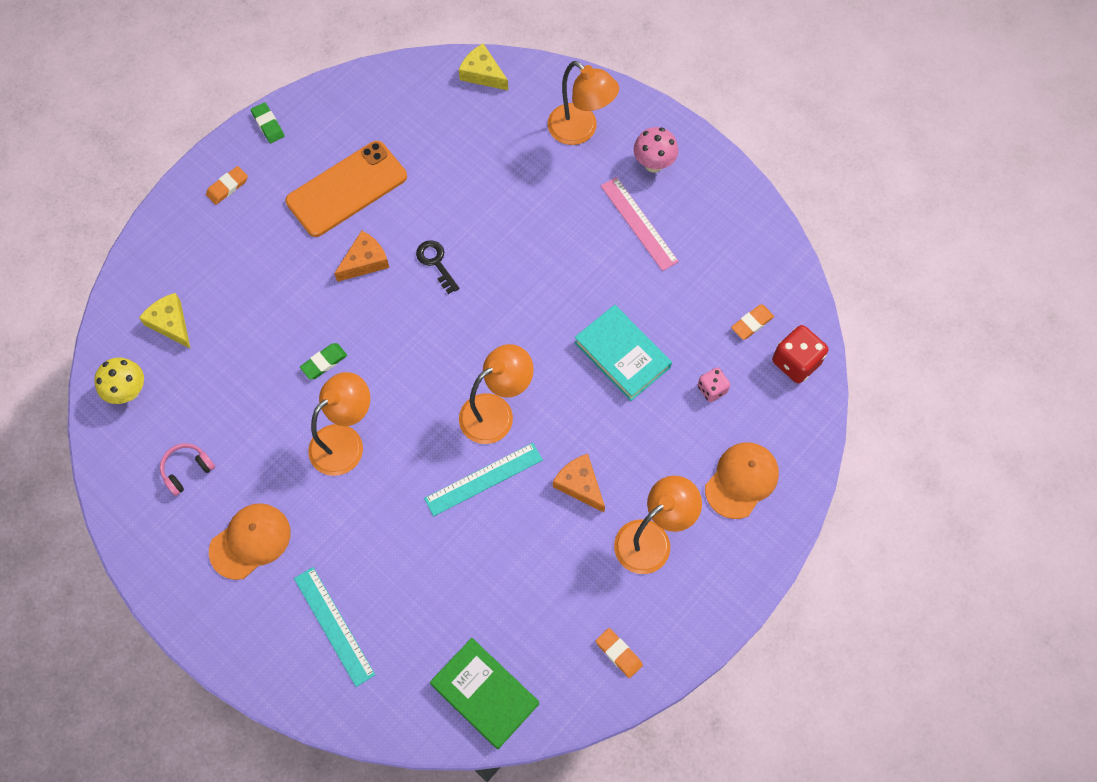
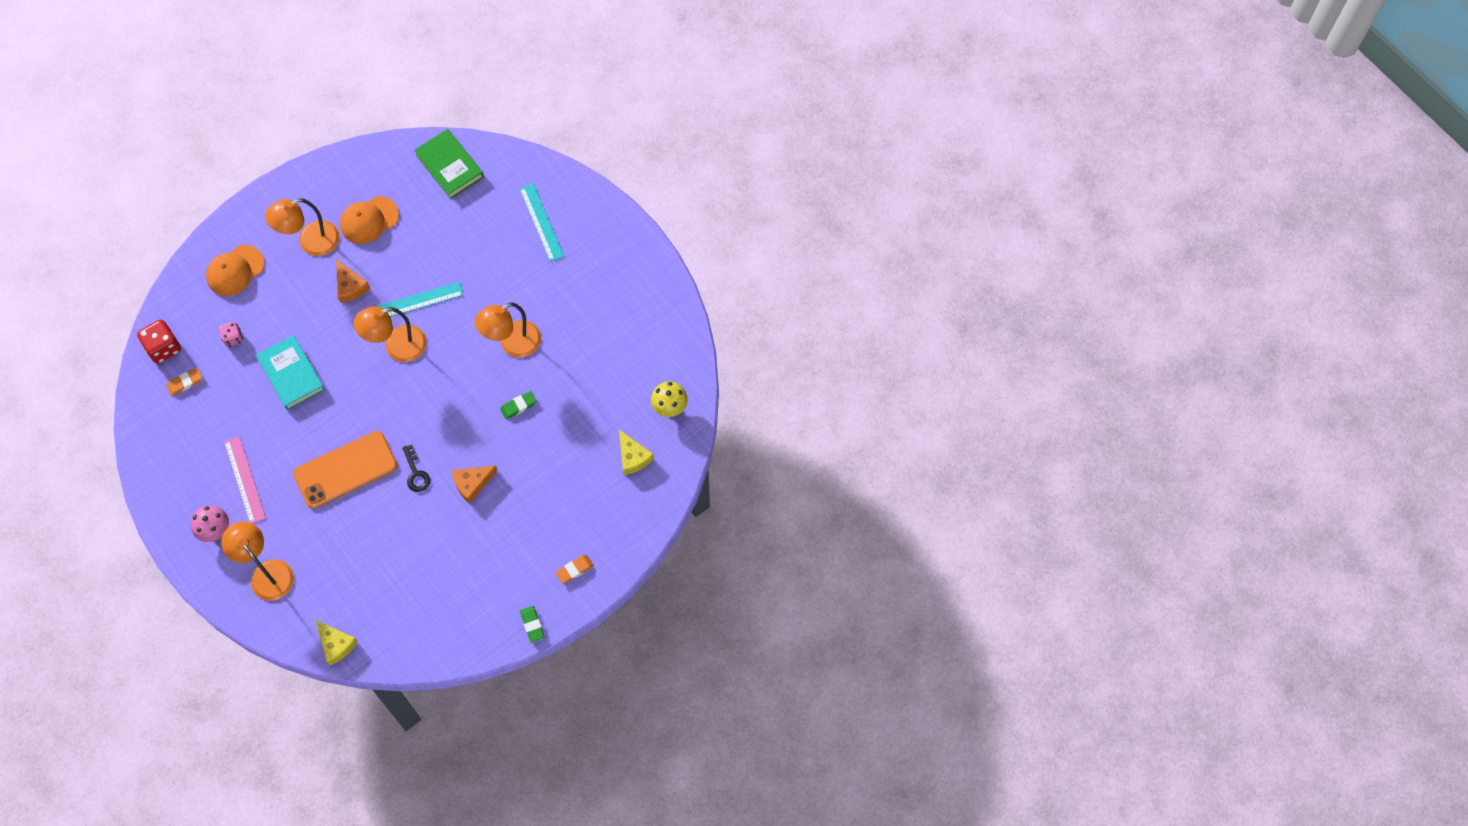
camera: 170 degrees left, 0 degrees up
pink headphones [160,443,215,496] -> none
orange cap [209,503,290,580] -> orange cap moved to [340,196,399,244]
orange phone [285,141,407,237] -> orange phone moved to [293,431,397,509]
orange eraser [596,628,643,678] -> none

